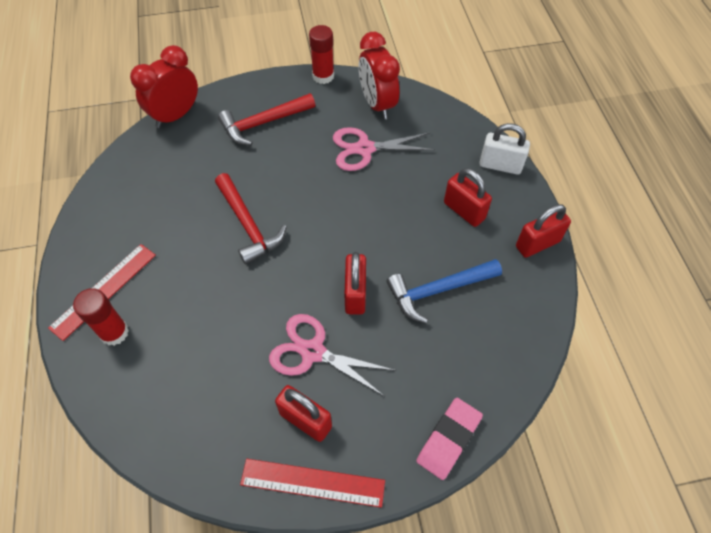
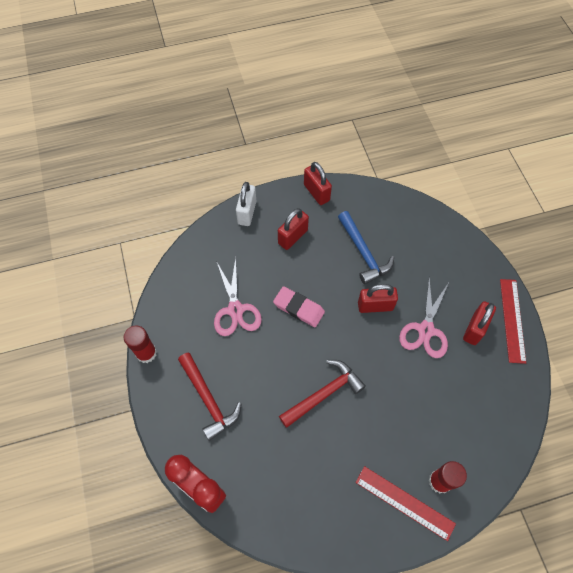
camera: 95 degrees left, 5 degrees up
red clock [358,32,400,119] -> none
pink eraser [416,398,483,480] -> pink eraser moved to [273,286,325,327]

